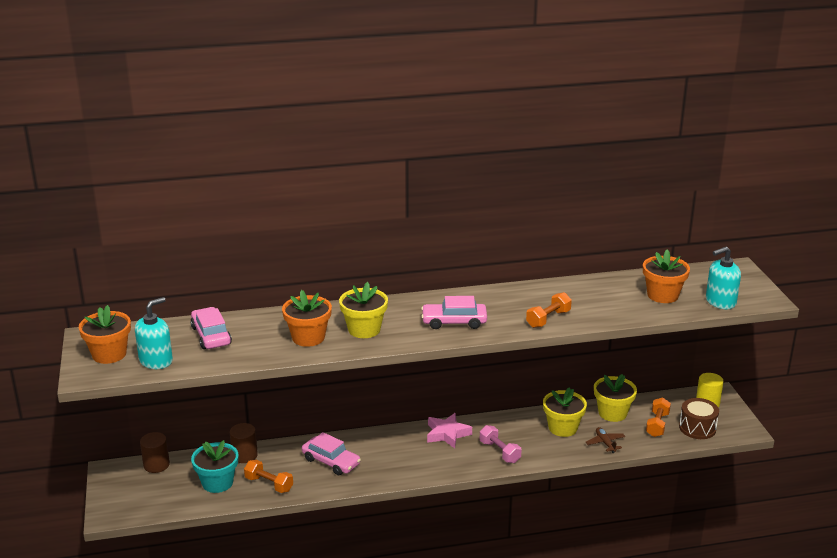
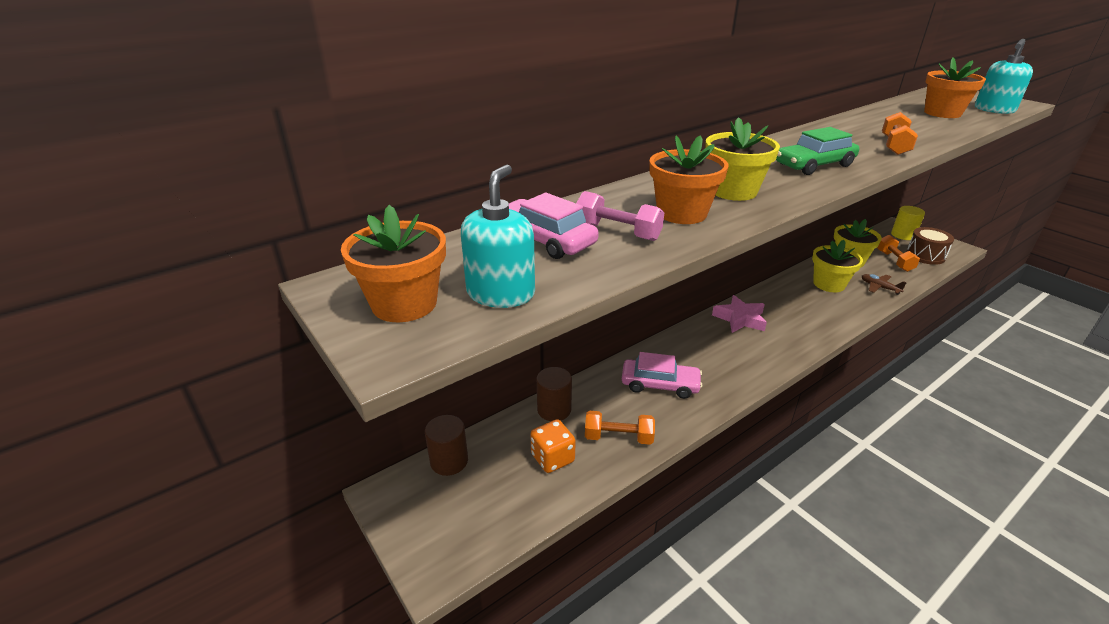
camera: 25 degrees left, 5 degrees up
turquoise flower pot [191,440,239,493] -> orange dice [530,419,576,473]
pink car [421,296,487,329] -> green car [776,127,859,175]
pink dumbbell [480,425,522,463] -> pink dumbbell moved to [576,191,664,241]

